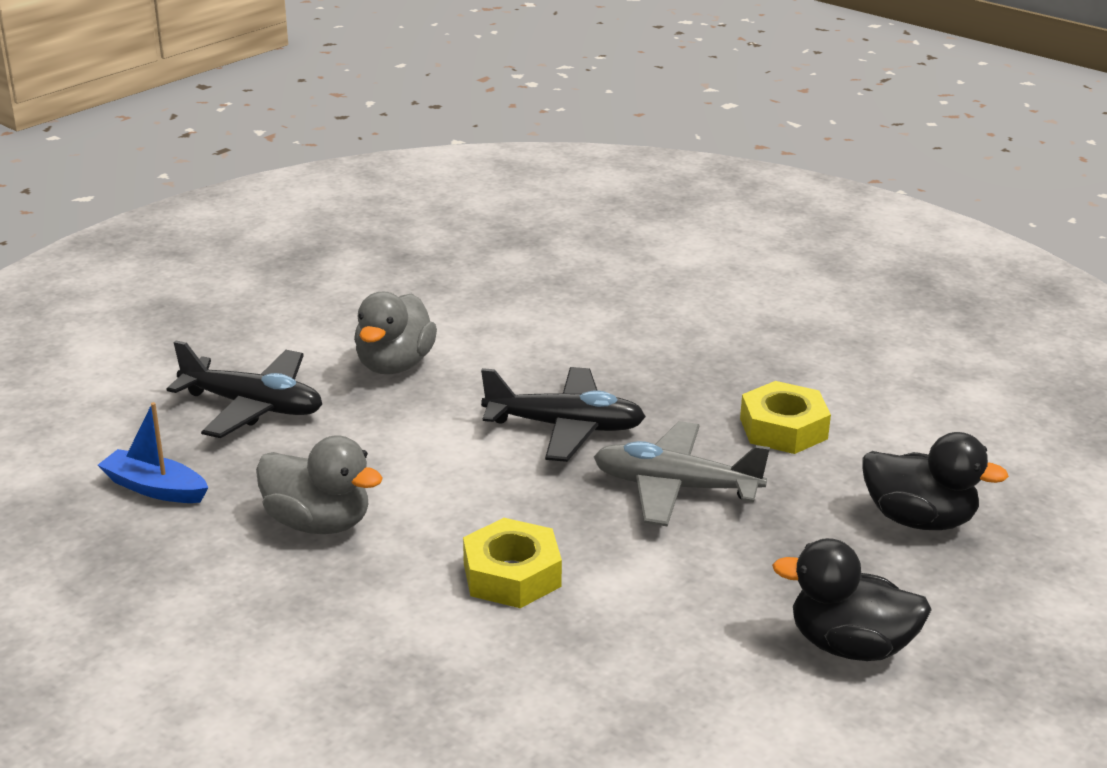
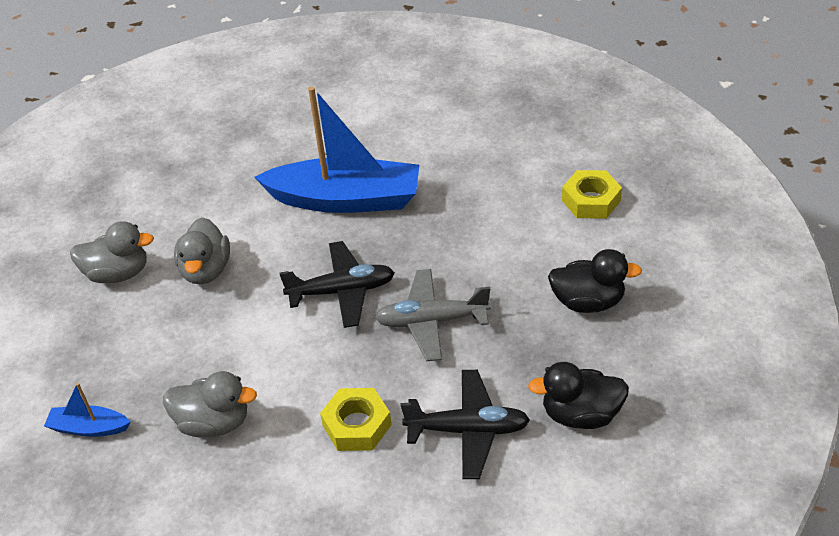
camera: 15 degrees left, 15 degrees up
black plane [167,341,322,438] -> black plane moved to [401,370,530,479]
yellow nut [740,381,831,454] -> yellow nut moved to [562,170,622,219]
none -> grey duck [70,221,154,283]
none -> blue boat [254,86,419,213]

